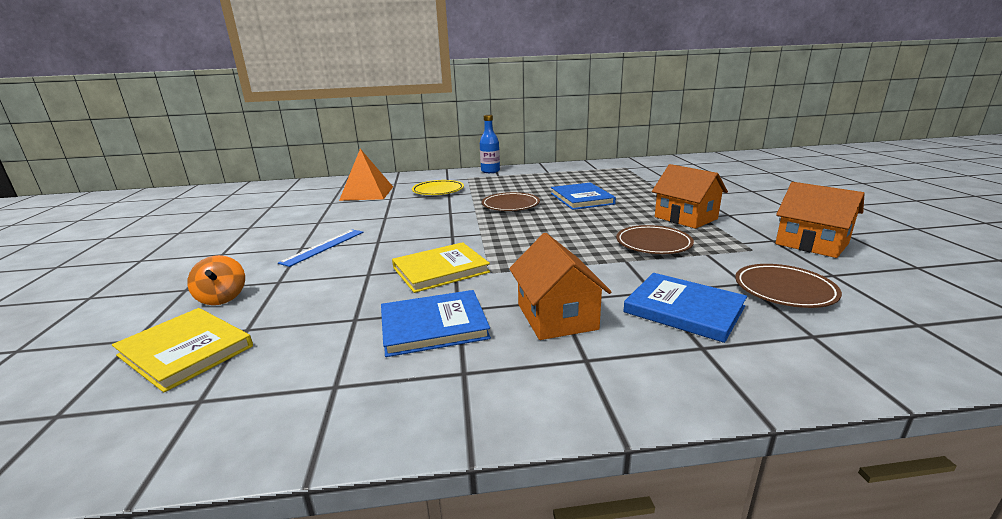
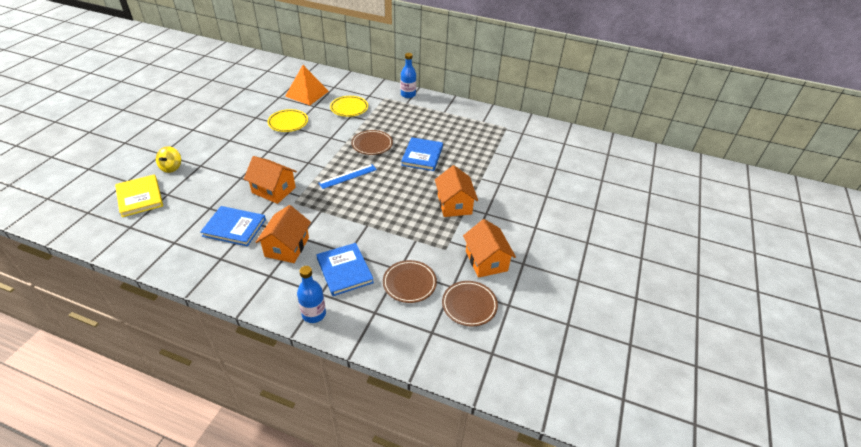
camera: 25 degrees right, 20 degrees up
orange spinning top [187,255,245,305] -> yellow spinning top [156,146,181,173]
blue ruler [278,229,363,267] -> blue ruler moved to [318,164,377,189]
yellow book [392,242,490,293] -> orange house [244,156,297,204]
brown plate [616,225,694,254] -> brown plate moved to [442,281,498,326]
none -> yellow plate [267,109,308,132]
none -> blue bottle [297,266,326,323]

